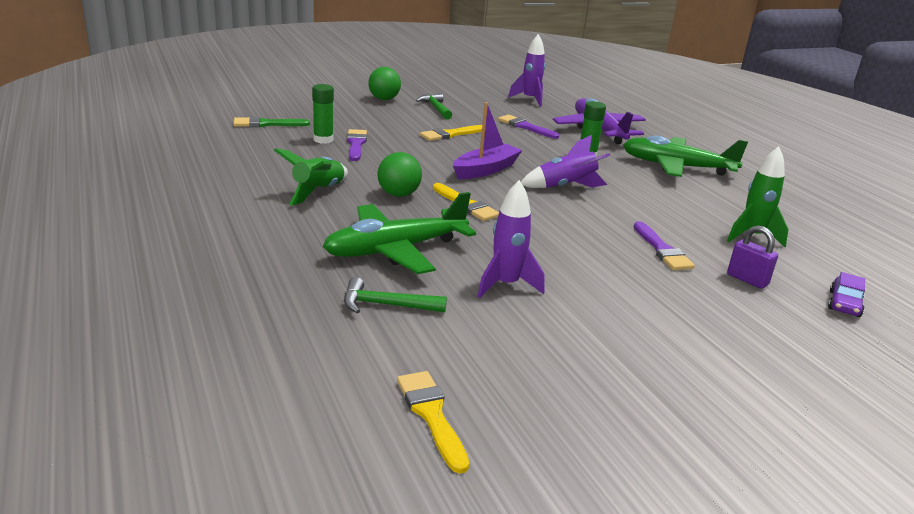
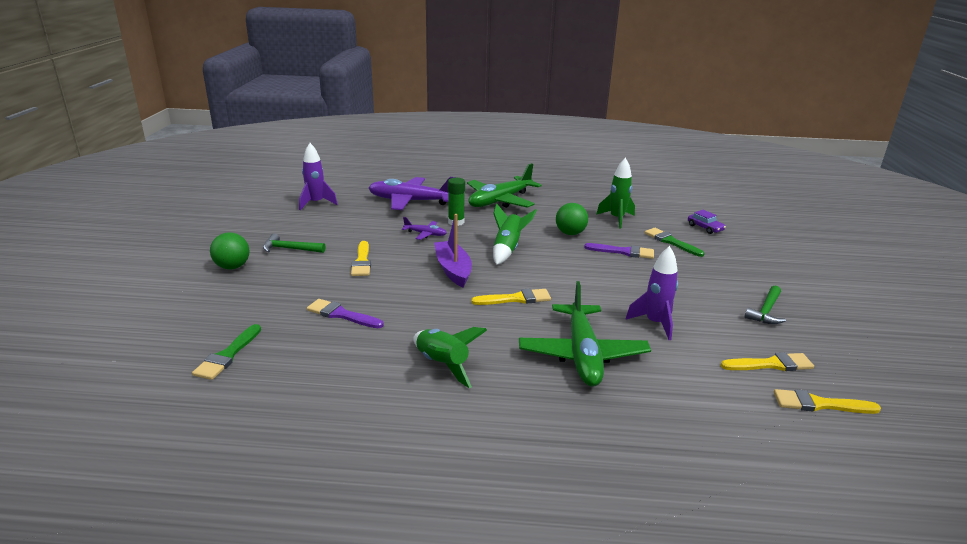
camera: 60 degrees left, 0 degrees up
green glue stick [312,84,334,144] -> none
green hammer [344,277,447,313] -> green hammer moved to [744,285,786,324]
green ball [377,152,422,197] -> green ball moved to [556,203,588,235]
purple brush [498,115,559,139] -> none
purple rocket [521,135,610,188] -> green rocket [493,203,537,265]
purple padlock [727,225,778,289] -> green brush [645,228,705,257]
none -> purple plane [402,217,447,240]
none -> yellow brush [720,352,814,371]

